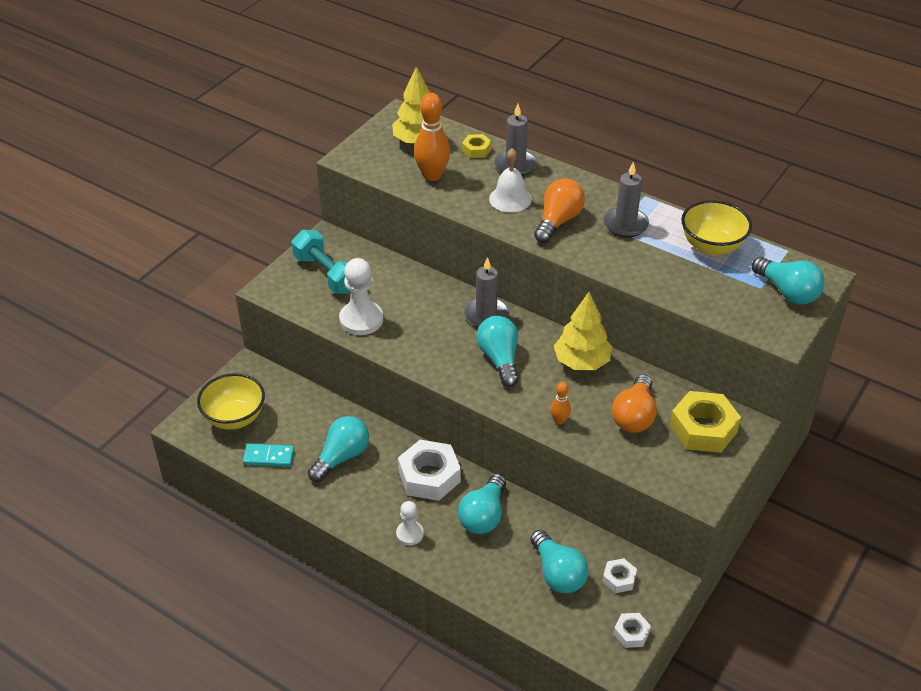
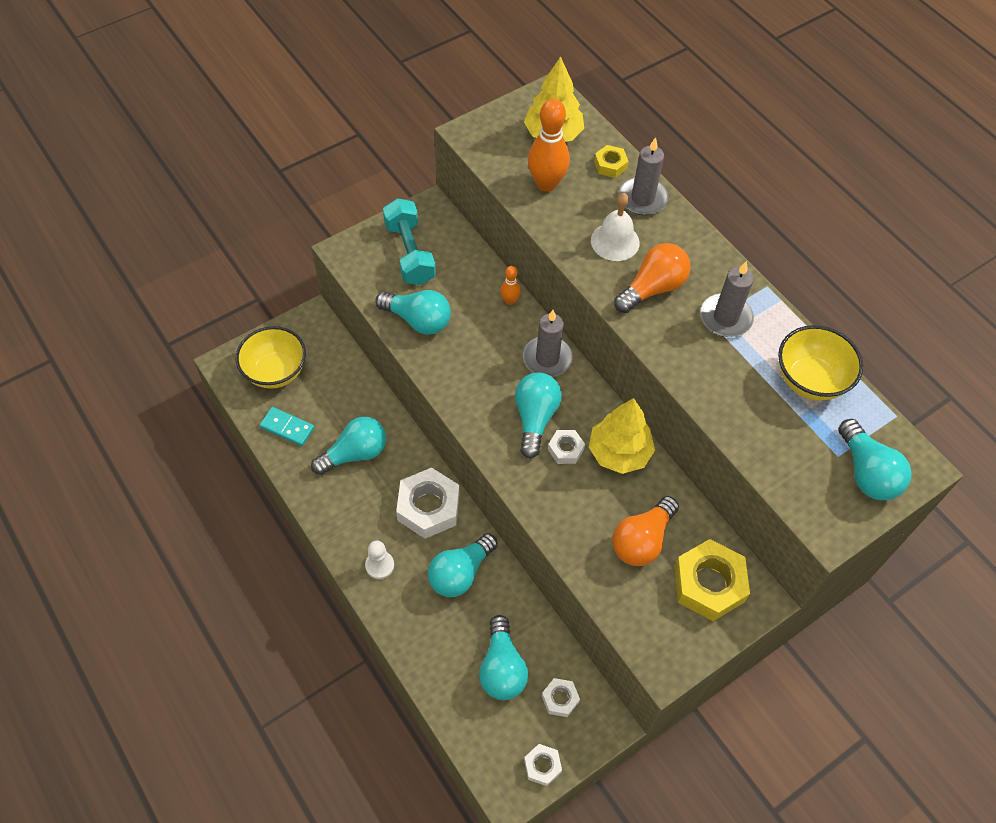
camera: 20 degrees right, 15 degrees up
white pawn [339,258,383,335] -> turquoise light bulb [375,290,451,335]
orange bowling pin [550,382,571,424] -> orange bowling pin moved to [500,266,521,305]
none -> white nut [548,430,585,464]

